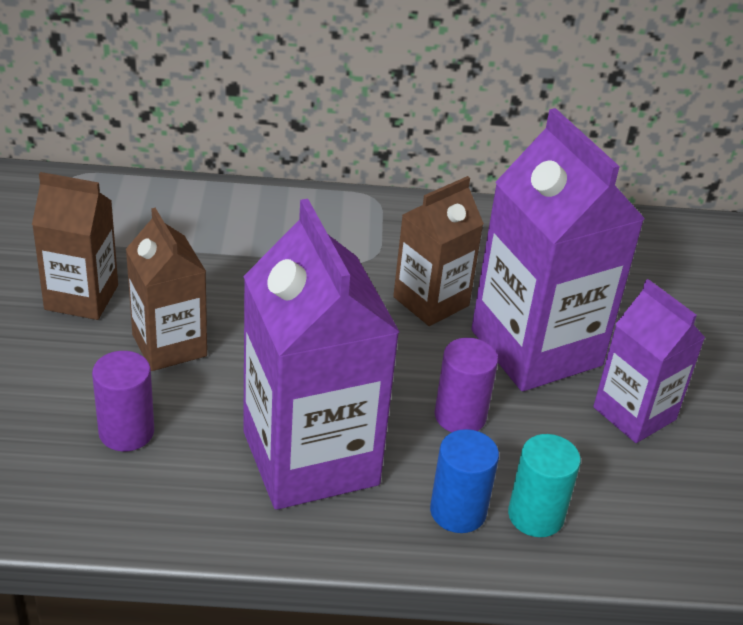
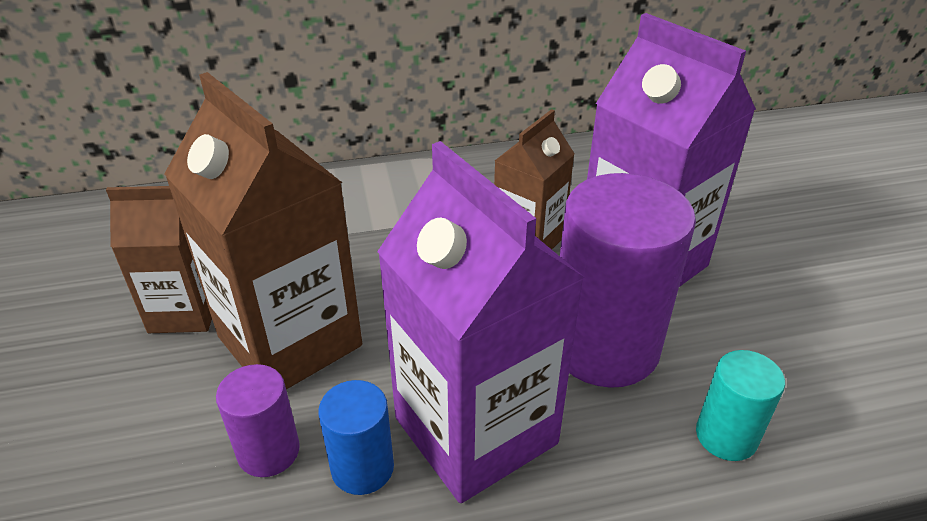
camera: 10 degrees left, 0 degrees up
brown carton [126,208,207,371] -> brown carton [164,72,362,389], size x1.71
blue cylinder [430,429,499,533] -> blue cylinder moved to [318,380,394,495]
purple cylinder [434,338,498,432] -> purple cylinder [560,173,696,388], size x2.03
purple carton [593,279,705,443] -> none

